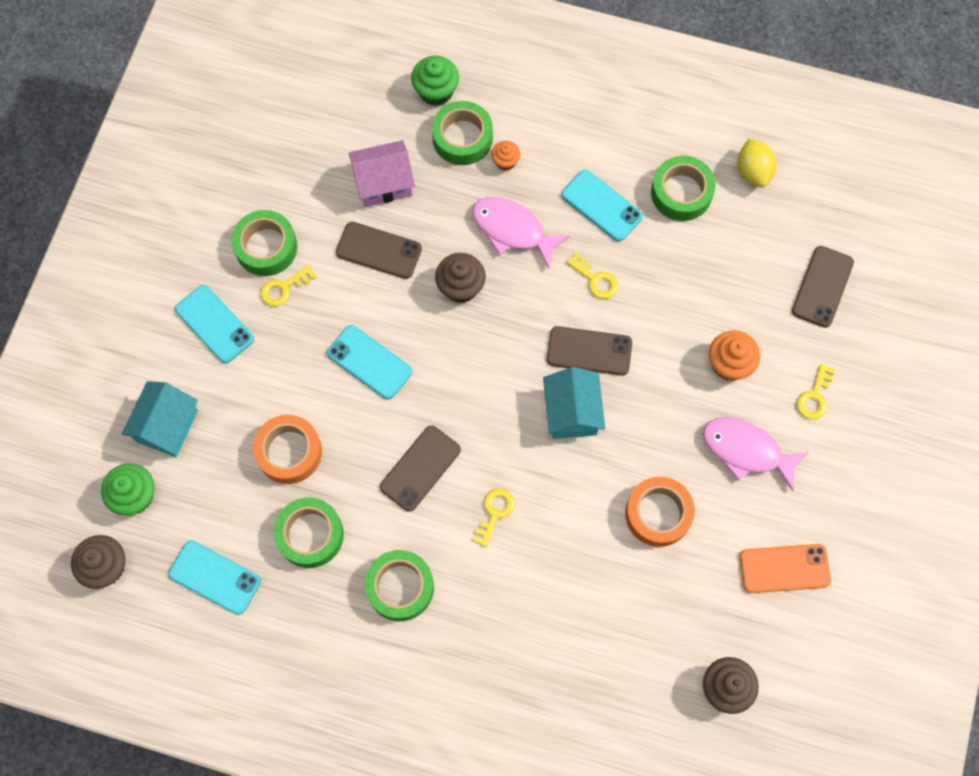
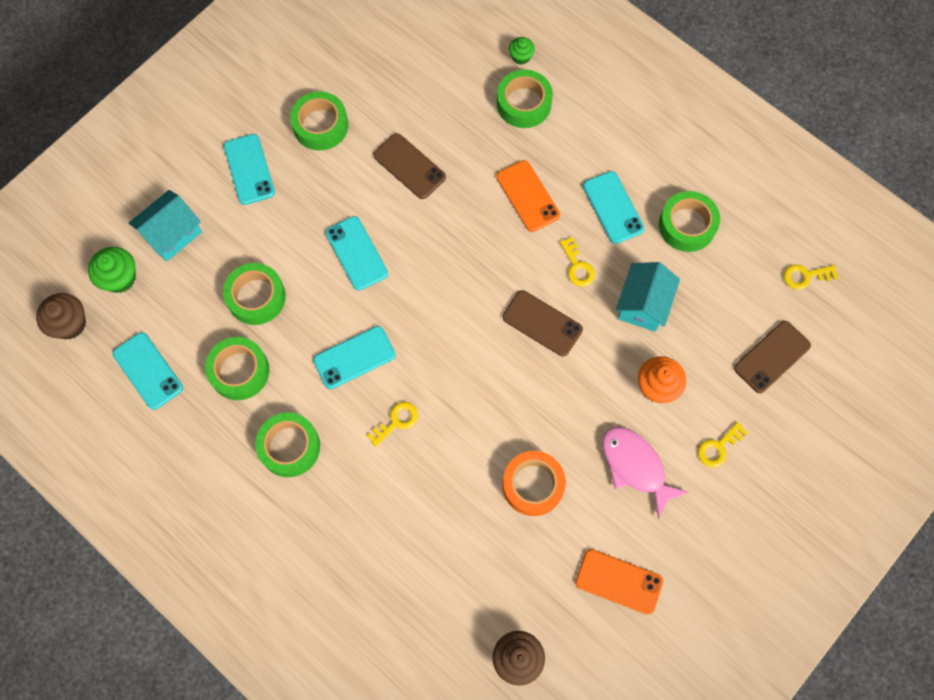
camera: 25 degrees right, 0 degrees up
orange tape [253,415,322,484] -> green tape [223,263,286,325]
yellow key [260,265,316,306] -> yellow key moved to [784,264,838,290]
pink house [349,140,415,207] -> none
brown phone [380,426,461,511] -> turquoise phone [313,326,396,389]
green cupcake [411,56,459,106] -> green cupcake [509,37,535,65], size x0.60
brown cupcake [435,253,486,303] -> none
pink fish [472,197,570,269] -> orange phone [496,160,560,232]
orange cupcake [491,141,520,171] -> none
turquoise house [543,367,605,439] -> turquoise house moved to [616,262,680,332]
yellow lemon [737,138,776,187] -> none

